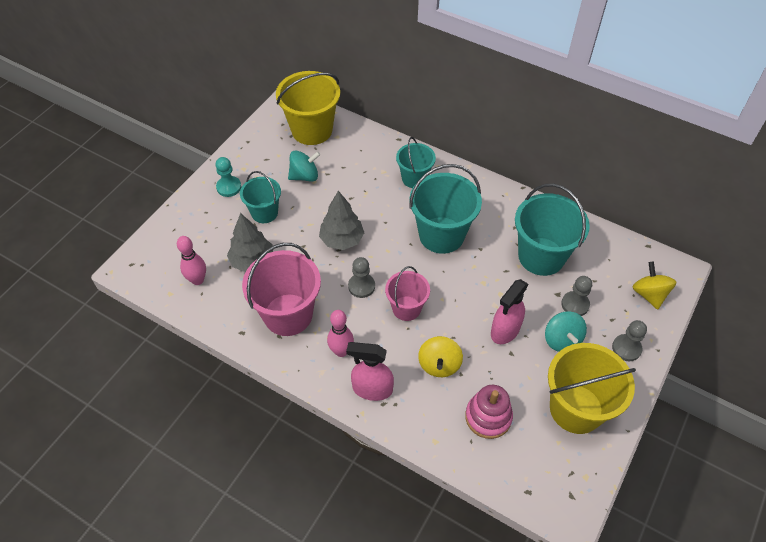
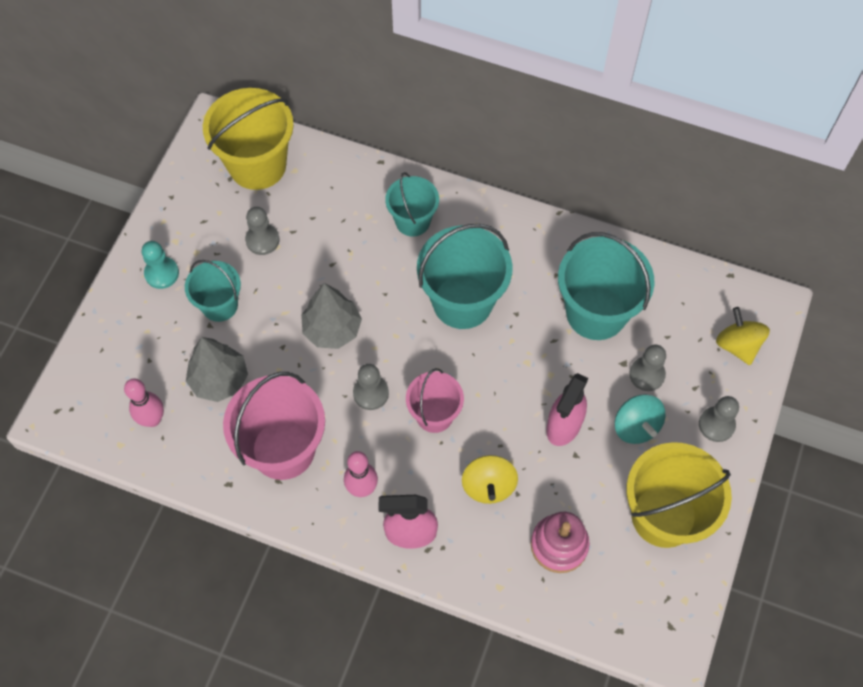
camera: 10 degrees left, 10 degrees up
turquoise spinning top [288,151,320,182] -> grey pawn [245,207,279,255]

